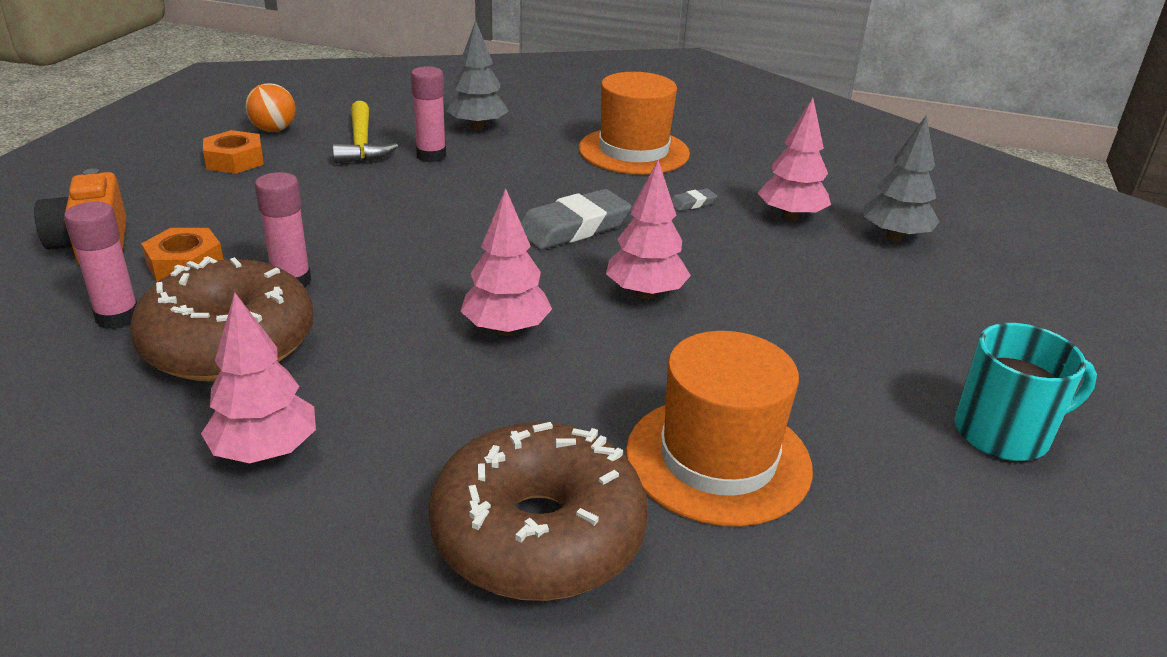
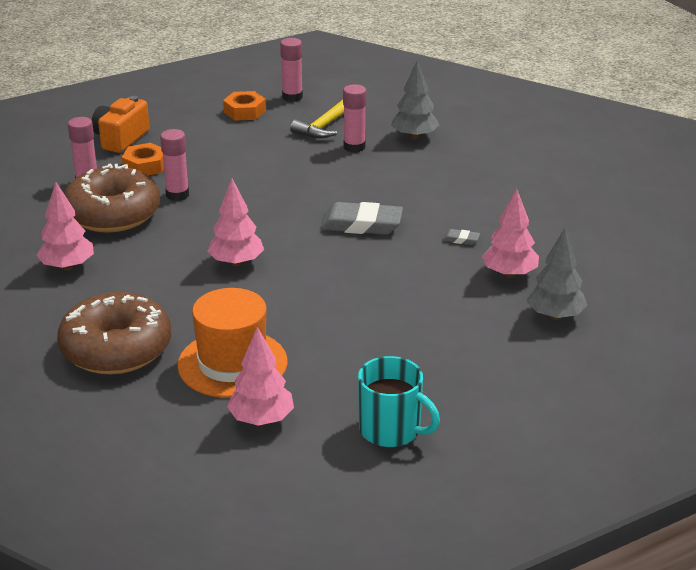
camera: 45 degrees right, 0 degrees up
orange ball [245,83,296,132] -> pink glue stick [280,38,303,102]
orange hat [579,72,690,175] -> none
pink tree [606,160,691,299] -> pink tree moved to [227,327,294,426]

